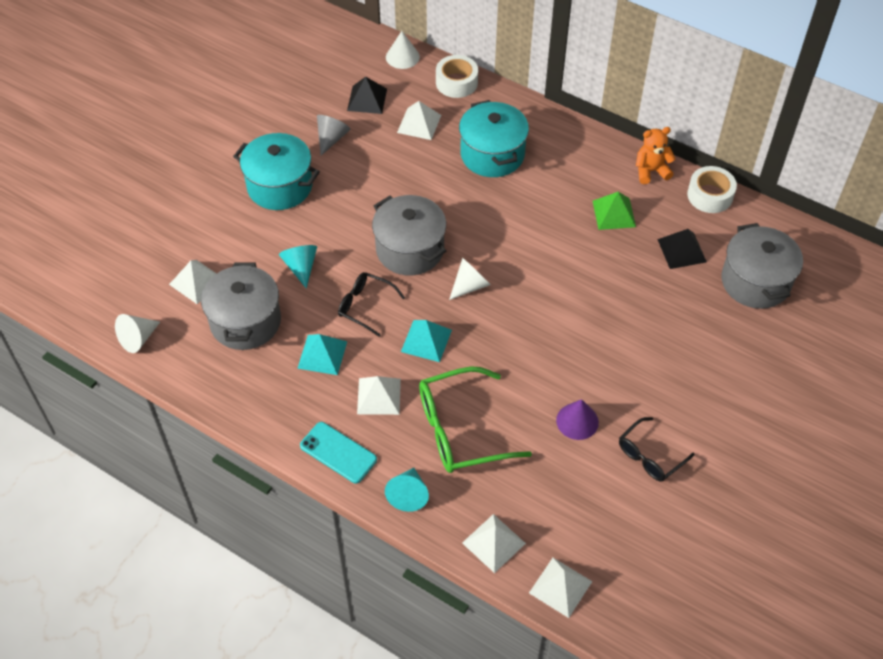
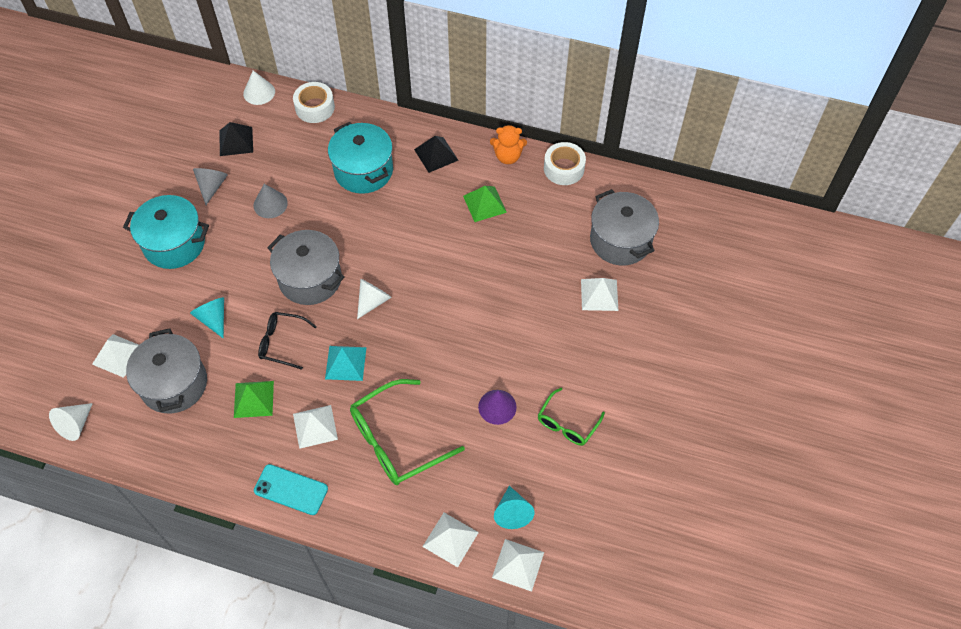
camera: 15 degrees left, 5 degrees up
turquoise pyramid [297,334,347,375] -> green pyramid [234,381,274,418]
turquoise cone [385,468,429,512] -> turquoise cone moved to [494,486,534,529]
white pyramid [397,101,441,140] -> white pyramid moved to [581,278,618,311]
black glasses [619,417,695,482] -> green glasses [538,388,605,446]
orange teddy bear [636,127,675,184] -> orange teddy bear turned 150 degrees counterclockwise [490,125,527,164]
black pyramid [657,229,707,269] -> black pyramid moved to [414,136,458,173]
none -> grey cone [254,184,288,218]

